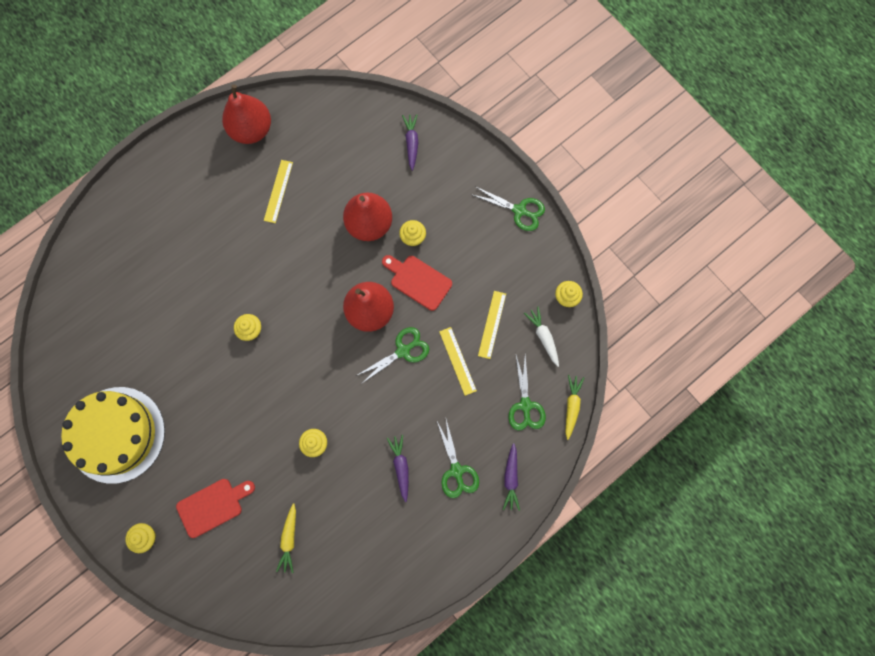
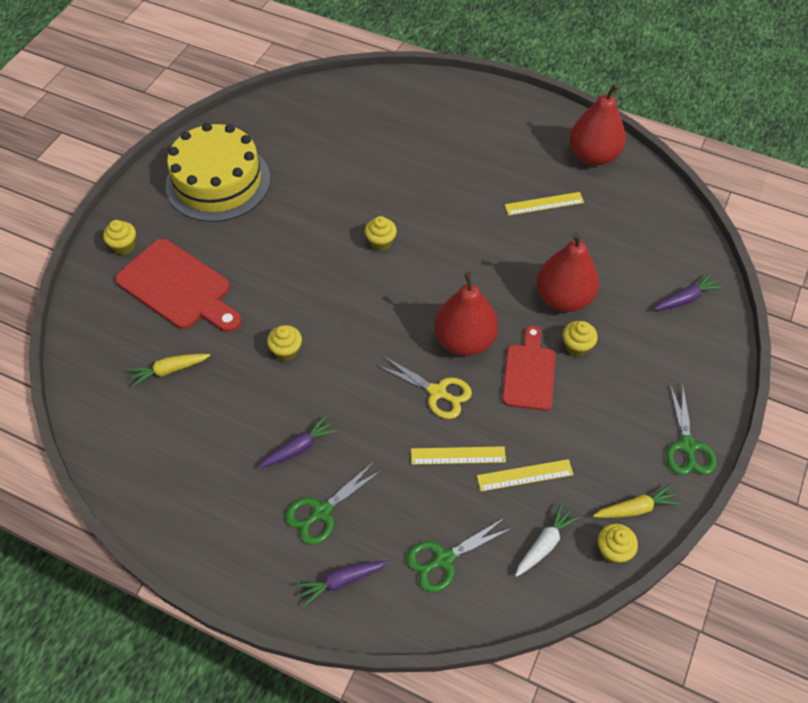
camera: 65 degrees right, 20 degrees down
red cutting board [176,479,255,538] -> red cutting board [115,239,242,332], size x1.54
green scissors [356,327,429,384] -> yellow scissors [376,356,472,419]
yellow ruler [439,327,477,396] -> yellow ruler turned 45 degrees clockwise [411,446,506,465]
yellow carrot [565,375,584,440] -> yellow carrot moved to [593,484,681,518]

